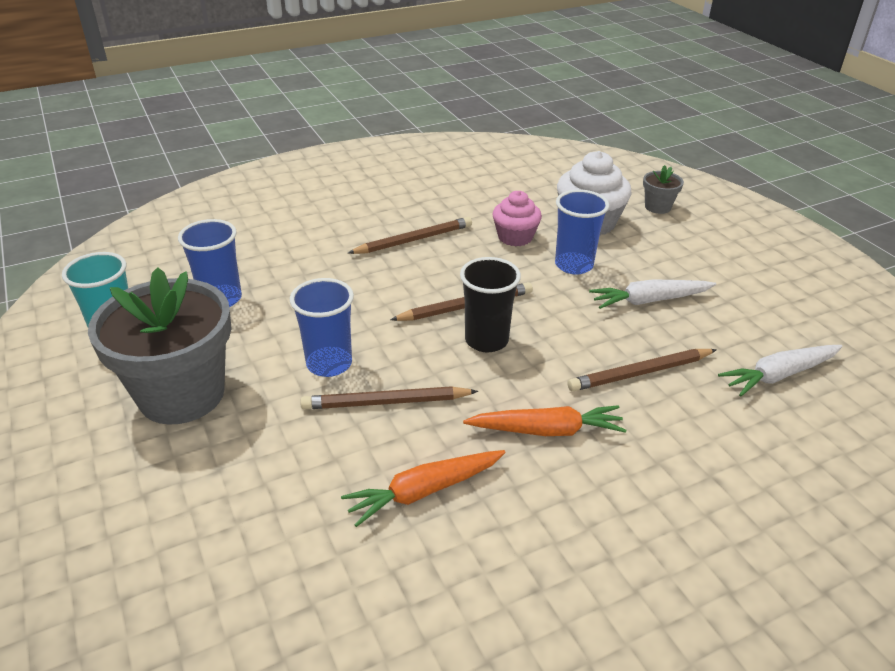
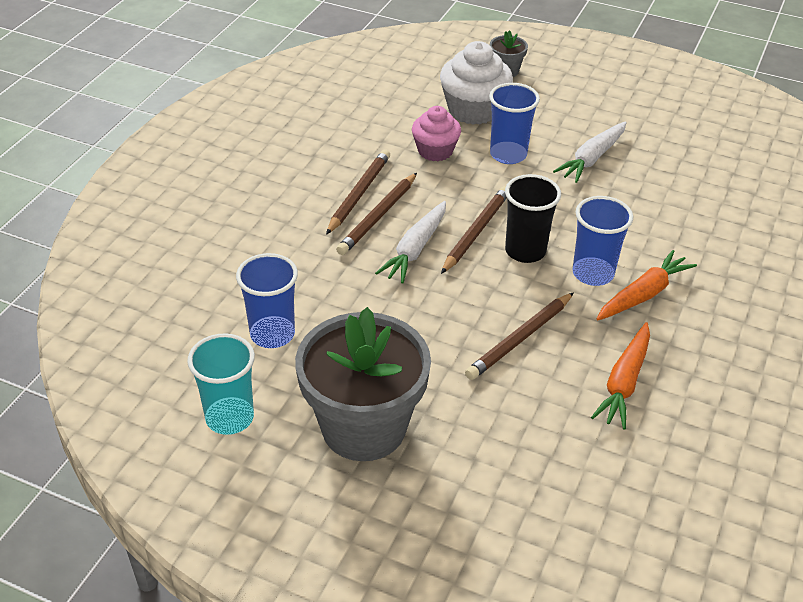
camera: 40 degrees left, 5 degrees up
blue cup [290,278,354,377] -> blue cup moved to [572,196,633,286]
brown pencil [567,349,717,392] -> brown pencil moved to [336,173,417,255]
white carrot [718,345,843,396] -> white carrot moved to [375,201,446,283]

